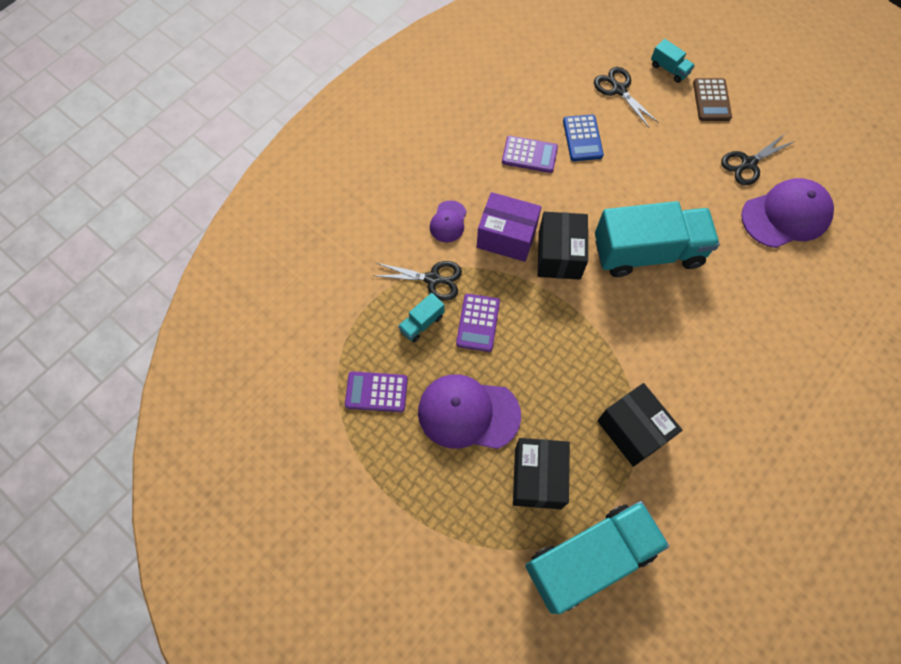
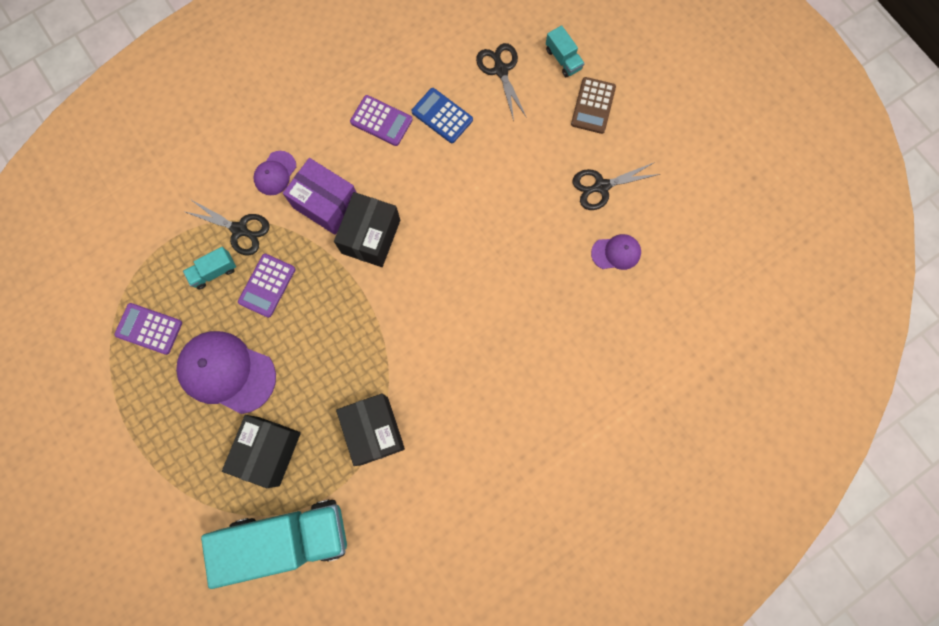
camera: 15 degrees right, 10 degrees up
blue calculator [563,115,604,161] -> blue calculator turned 120 degrees clockwise [412,88,473,143]
turquoise truck [595,201,720,277] -> none
purple cap [741,178,834,248] -> purple cap [591,234,641,270], size x0.51

